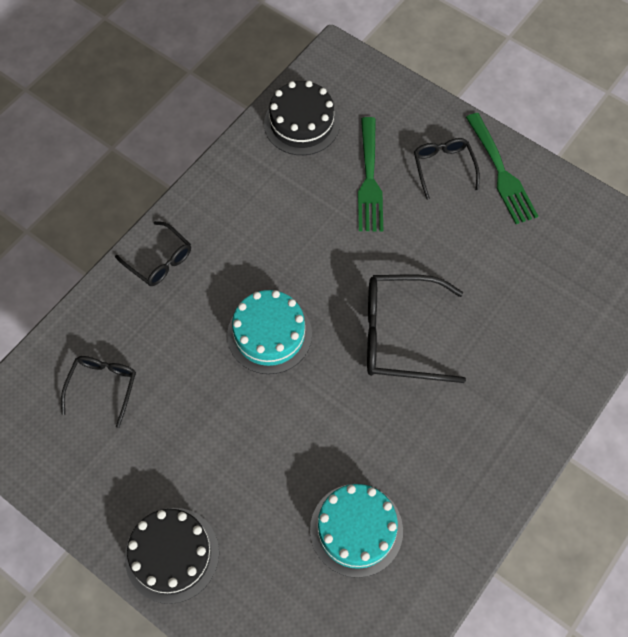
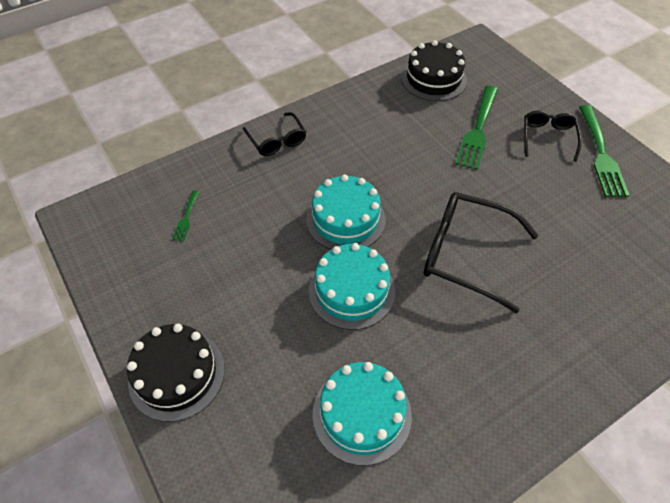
camera: 20 degrees right, 10 degrees down
black glasses [61,356,136,428] -> green fork [172,190,199,241]
none -> turquoise cake [309,243,395,330]

